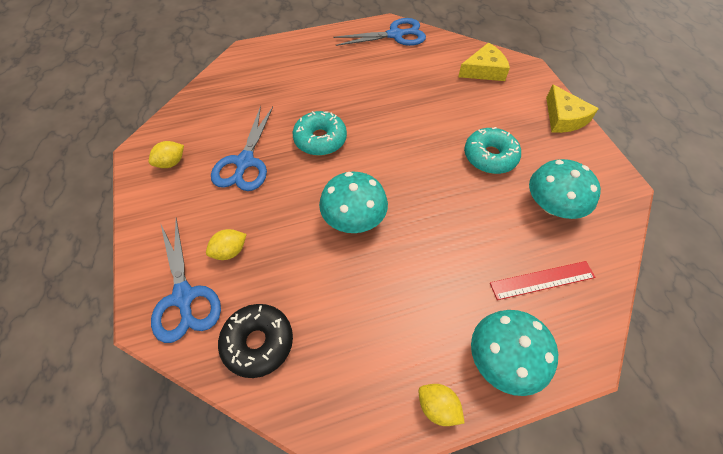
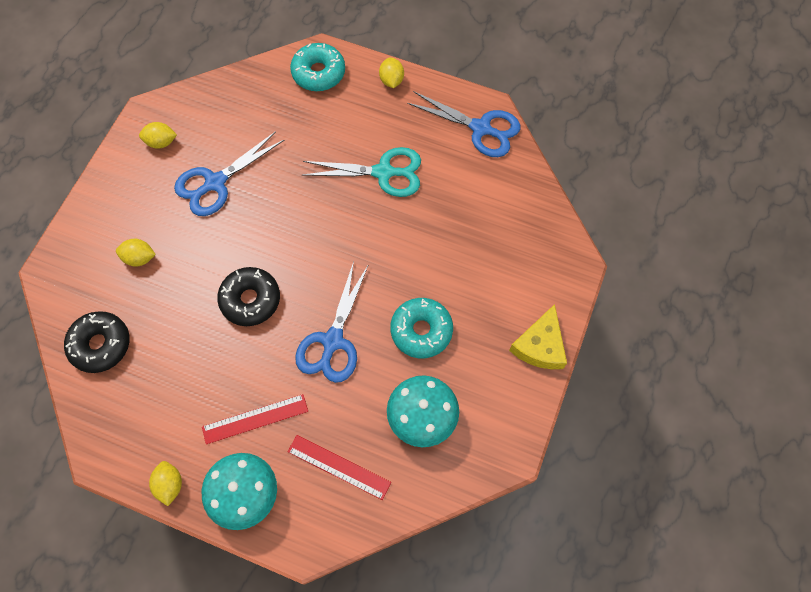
camera: 40 degrees right, 10 degrees up
blue scissors [151,218,221,343] -> blue scissors moved to [295,261,369,383]
turquoise donut [293,111,347,156] -> turquoise donut moved to [290,43,345,91]
turquoise mushroom [319,172,388,233] -> black donut [217,267,280,326]
yellow cheese [458,43,510,81] -> none
none -> red ruler [202,394,308,445]
none -> turquoise scissors [303,147,421,197]
none -> yellow lemon [379,57,404,88]

